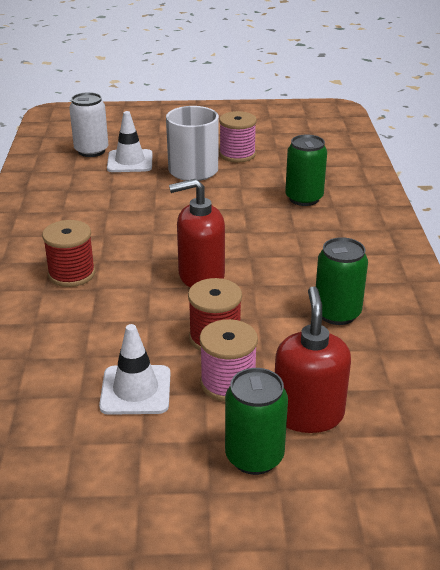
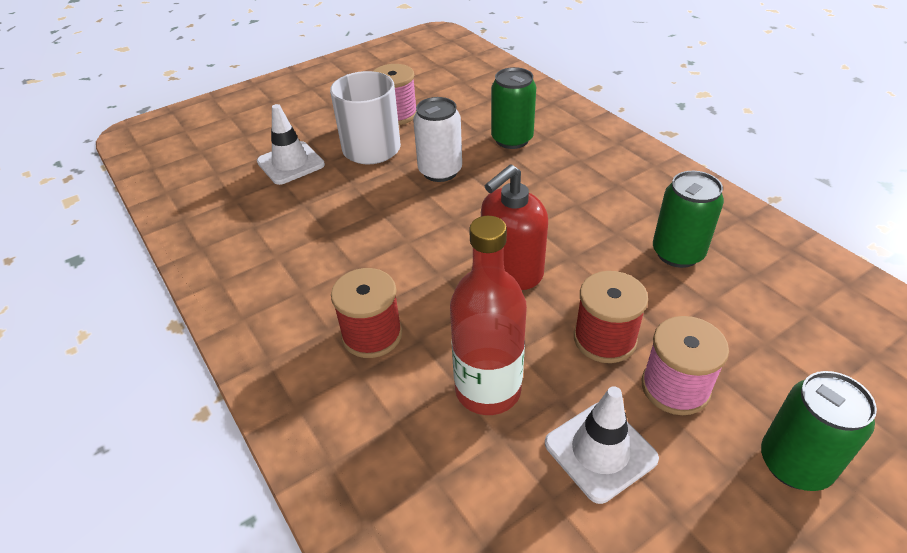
camera: 30 degrees left, 10 degrees up
white can [69,92,108,157] -> white can moved to [413,97,462,182]
red soap dispenser [275,286,351,433] -> none
none -> red bottle [450,216,527,415]

